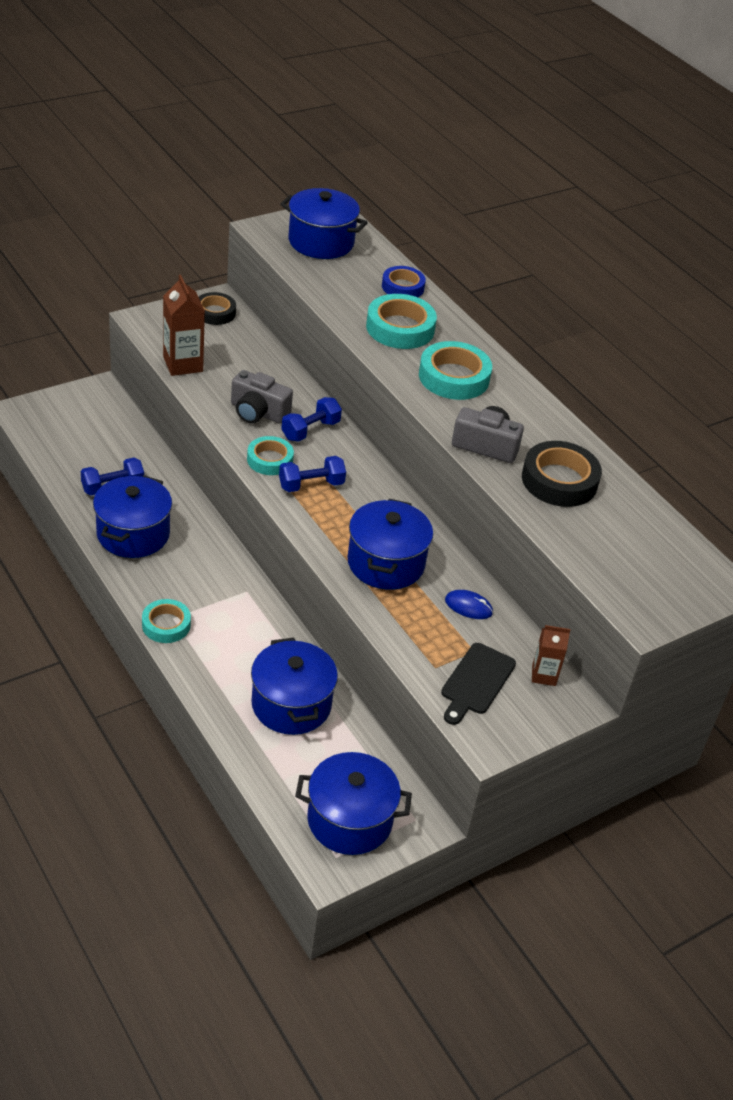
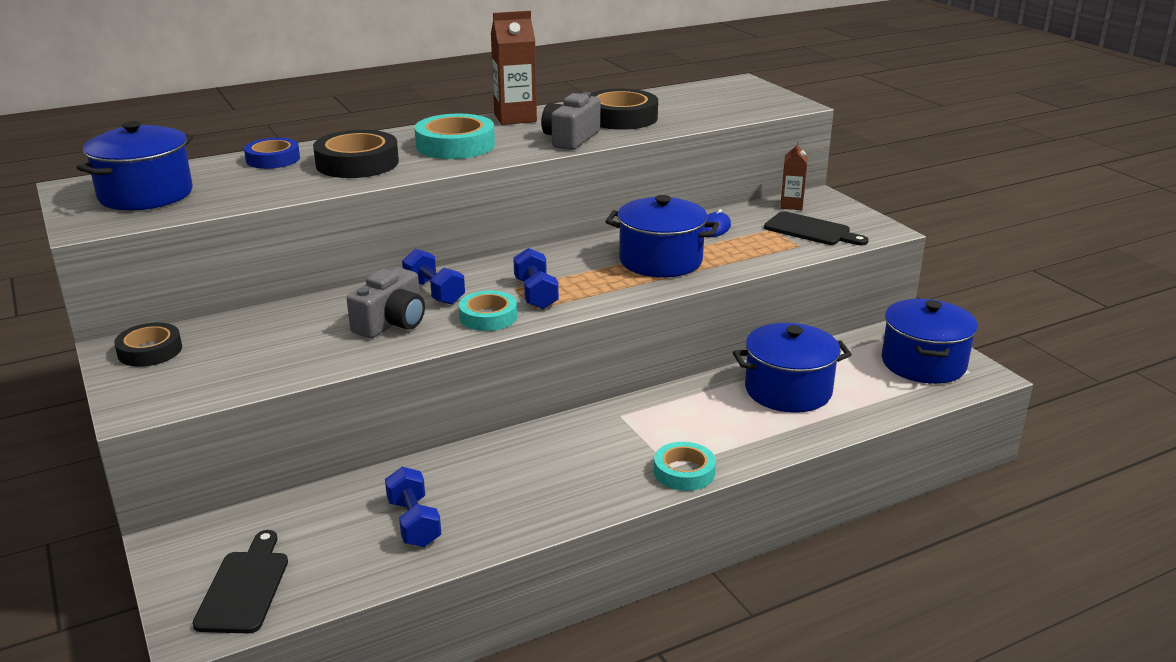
camera: 80 degrees left, 15 degrees down
blue pot [93,475,172,558] -> none
brown carton [163,275,205,376] -> brown carton moved to [491,11,537,125]
turquoise tape [366,294,437,349] -> black tape [313,130,399,178]
none -> black cutting board [192,530,288,633]

